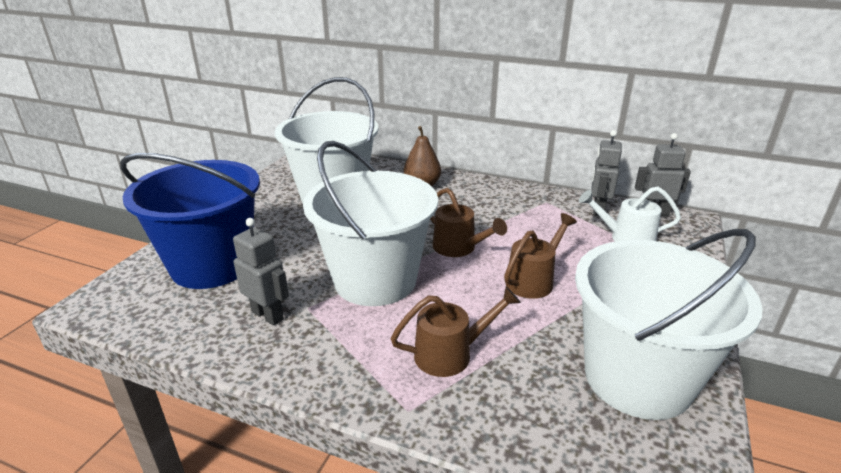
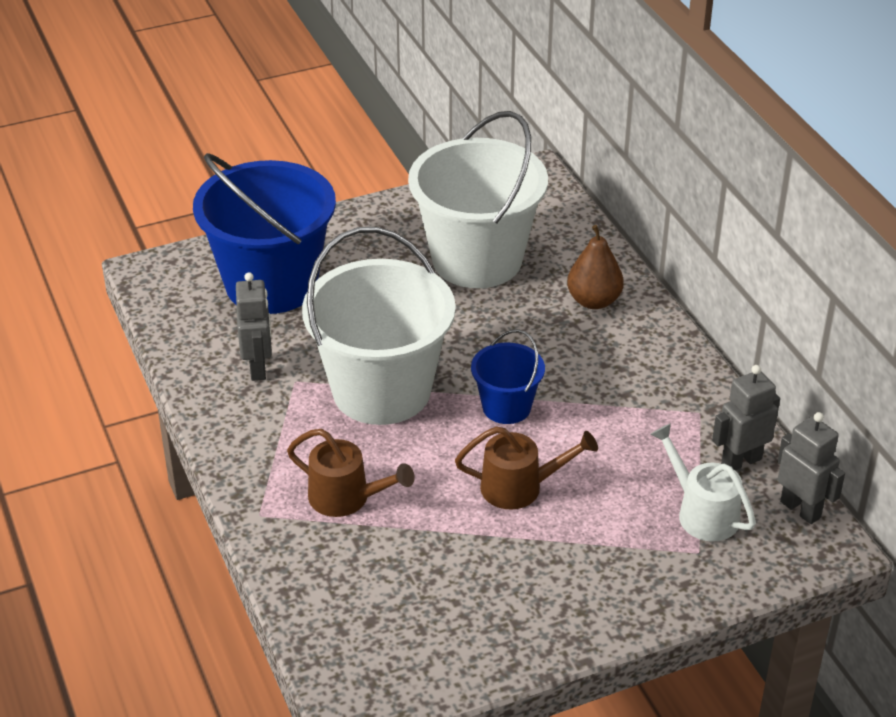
camera: 45 degrees right, 10 degrees up
brown watering can [430,188,507,257] -> blue bucket [471,329,545,424]
white bucket [575,229,763,420] -> none

